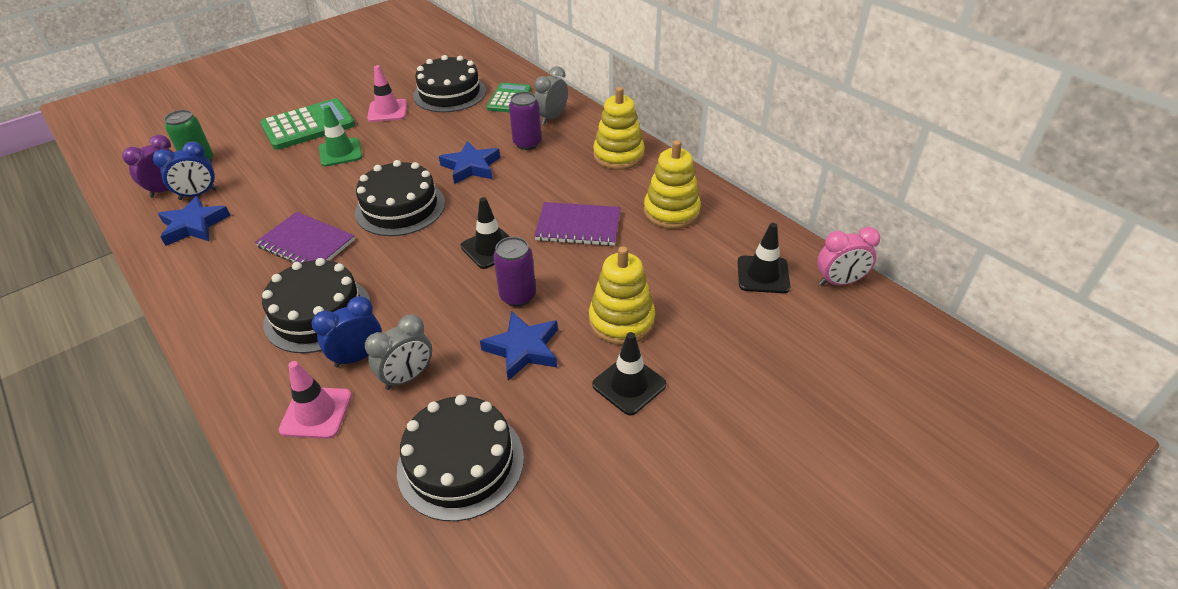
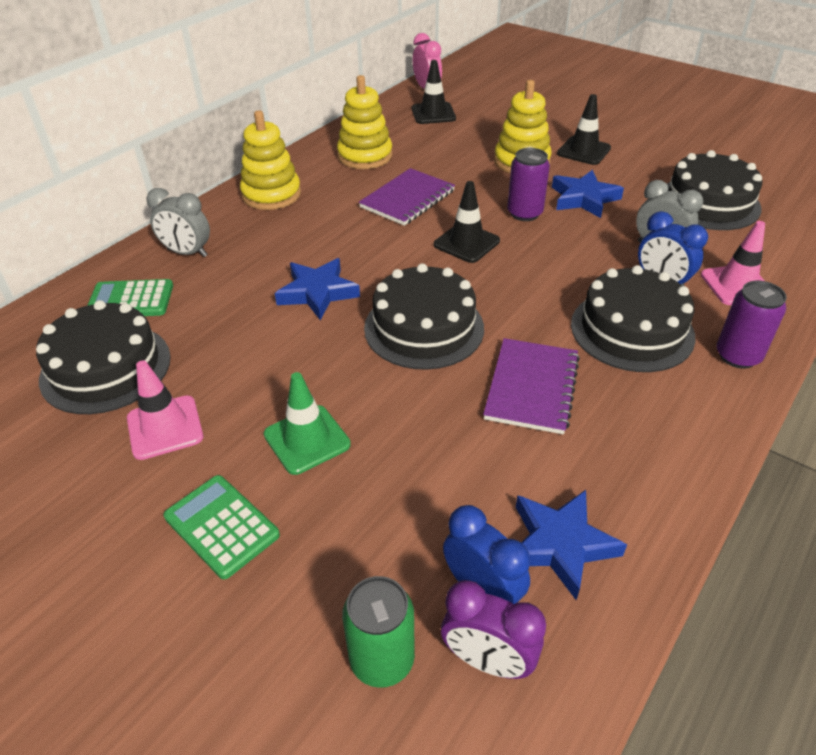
camera: 105 degrees left, 0 degrees up
green calculator [260,98,355,150] -> green calculator [163,475,280,579], size x0.64
purple can [509,91,542,150] -> purple can moved to [716,281,787,369]
purple notebook [534,202,621,246] -> purple notebook turned 45 degrees clockwise [359,168,455,226]

